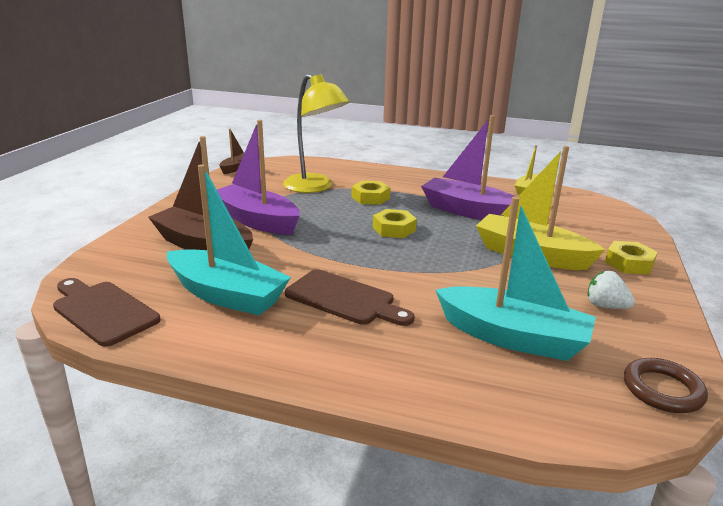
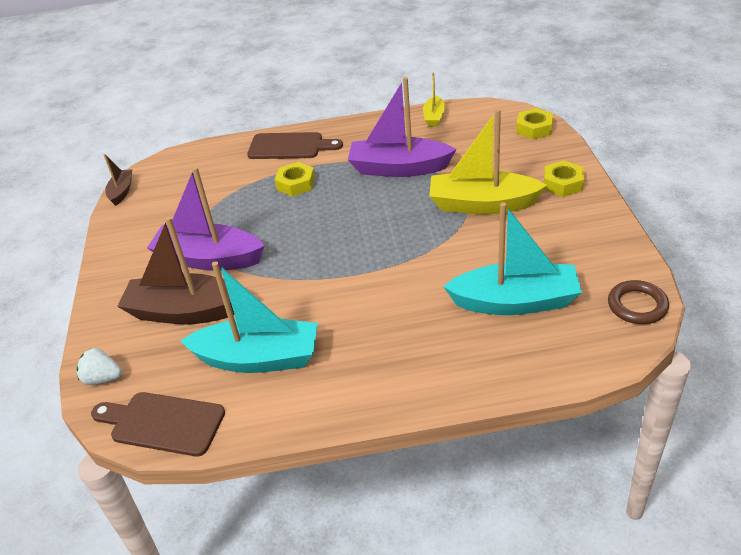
camera: 20 degrees left, 15 degrees up
yellow lamp [283,74,350,193] -> none
brown cutting board [285,270,415,326] -> brown cutting board moved to [247,132,343,159]
yellow nut [373,209,417,238] -> yellow nut moved to [516,108,553,140]
white strawberry [587,271,635,309] -> white strawberry moved to [76,348,122,385]

